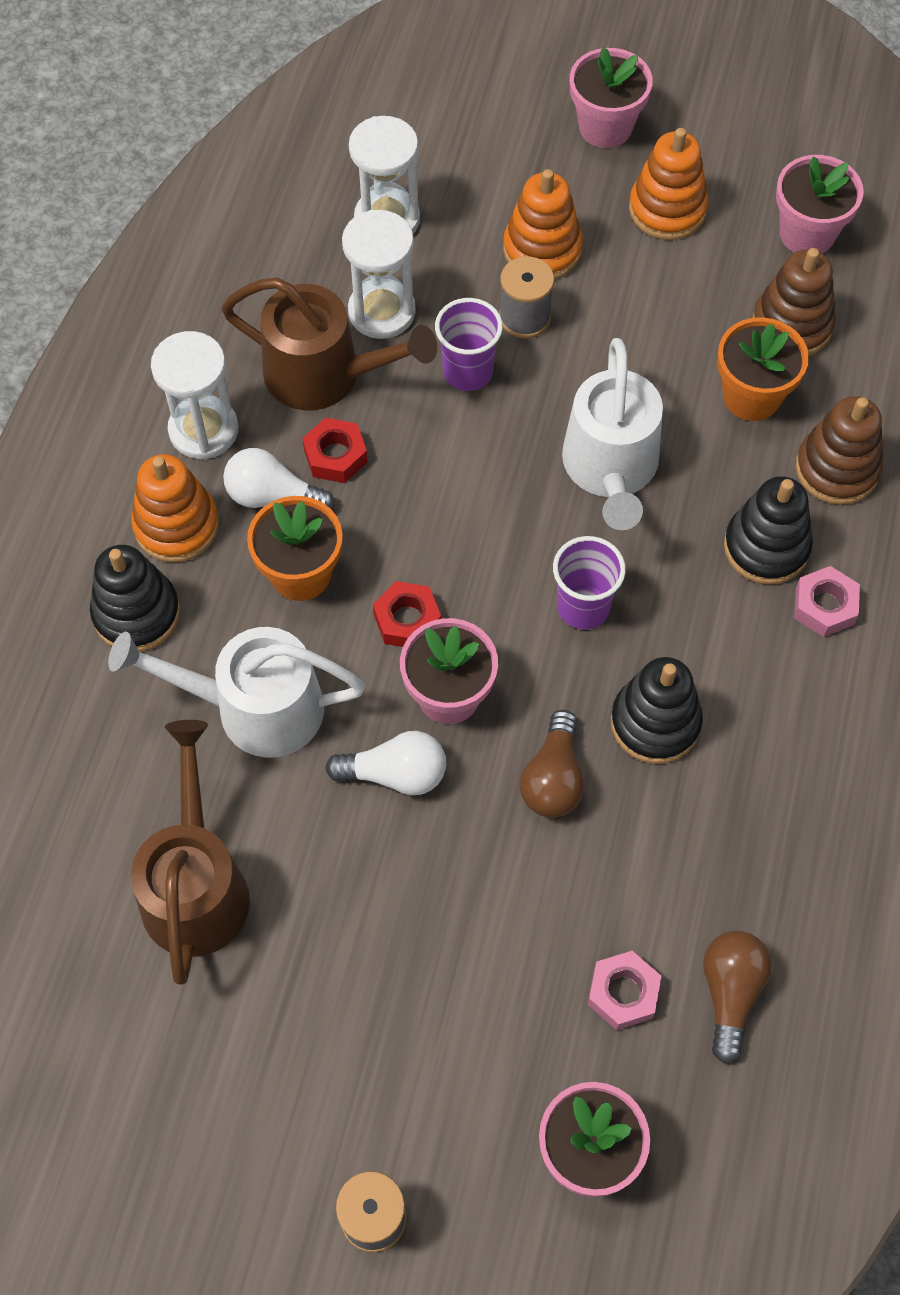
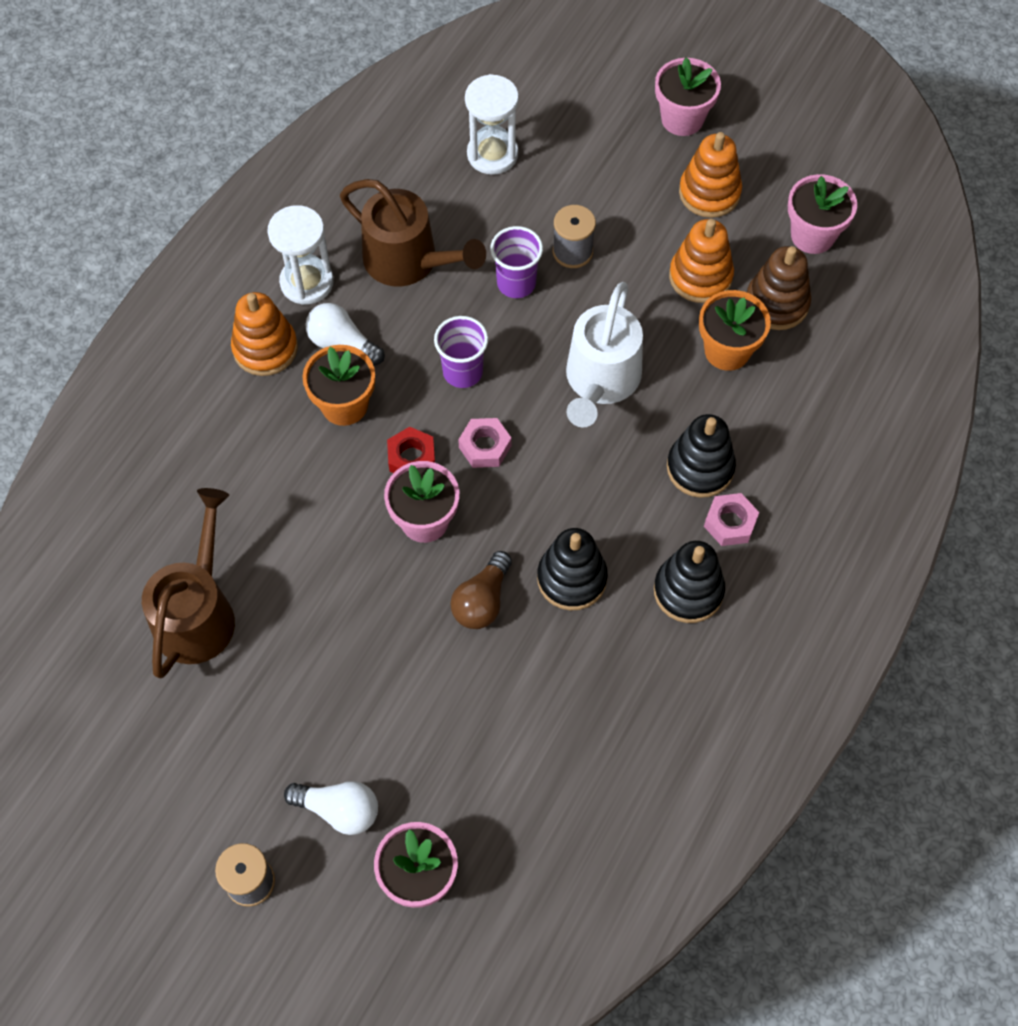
camera: 15 degrees right, 0 degrees up
black stacking toy [90,545,180,652] -> black stacking toy moved to [654,541,725,623]
white watering can [108,627,365,758] -> none
red nut [302,418,368,483] -> none
white light bulb [325,731,446,795] -> white light bulb moved to [284,781,378,835]
white hourglass [342,210,416,339] -> none
orange stacking toy [503,169,583,279] -> orange stacking toy moved to [669,219,734,303]
purple cup [553,536,626,629] -> purple cup moved to [434,316,488,388]
pink nut [588,951,661,1030] -> pink nut moved to [458,418,511,468]
brown light bulb [703,931,772,1064] -> none
brown stacking toy [795,396,883,505] -> none

